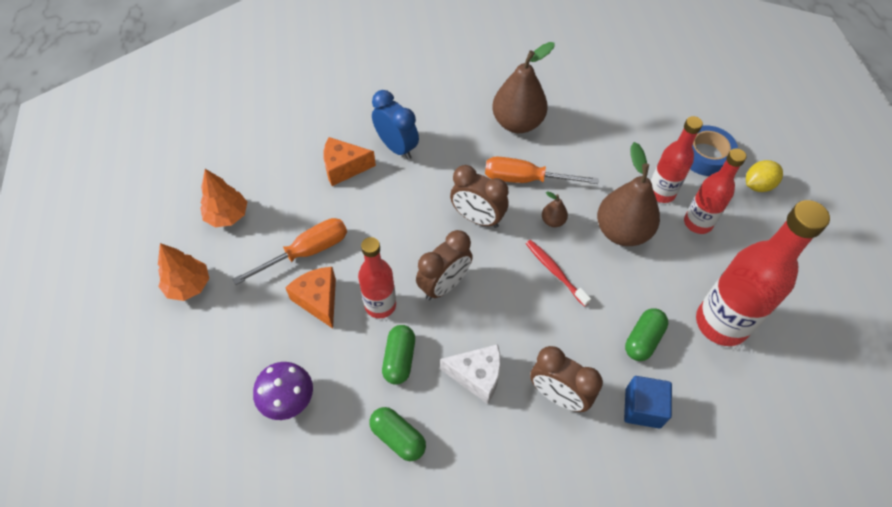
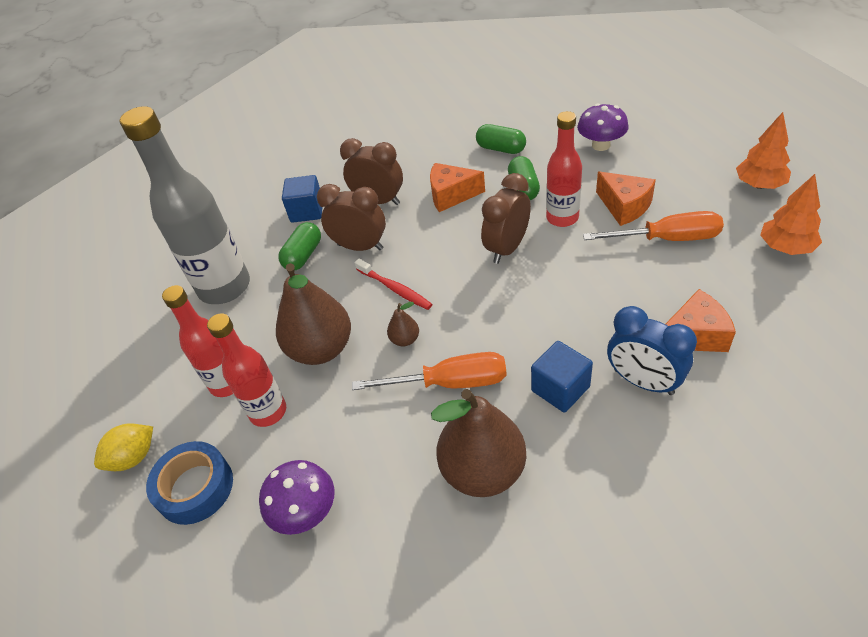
camera: 175 degrees right, 10 degrees down
orange screwdriver [232,218,347,285] -> orange screwdriver turned 135 degrees counterclockwise [583,211,724,241]
white cheese [440,344,501,404] -> orange cheese [430,163,485,212]
brown clock [450,165,508,228] -> brown clock moved to [317,184,386,251]
red bottle [696,200,830,346] -> grey bottle [120,106,250,304]
none -> purple mushroom [259,460,335,535]
none -> blue cube [531,341,593,412]

